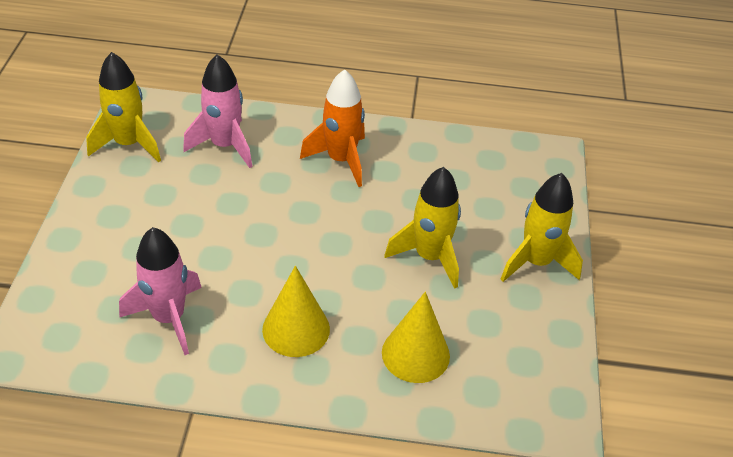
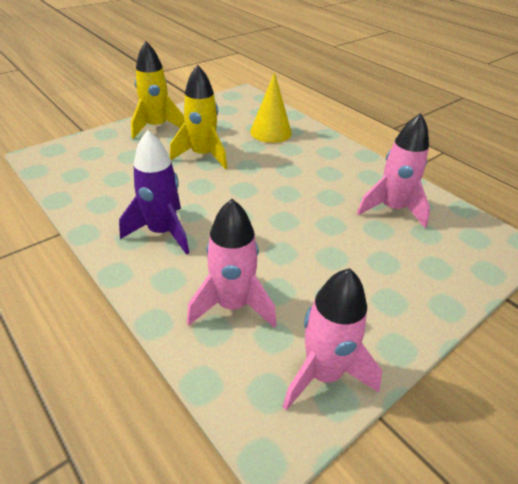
camera: 135 degrees left, 5 degrees down
yellow rocket [86,52,161,162] -> pink rocket [283,268,382,410]
yellow cone [262,266,330,357] -> none
orange rocket [300,69,365,187] -> purple rocket [119,130,189,255]

